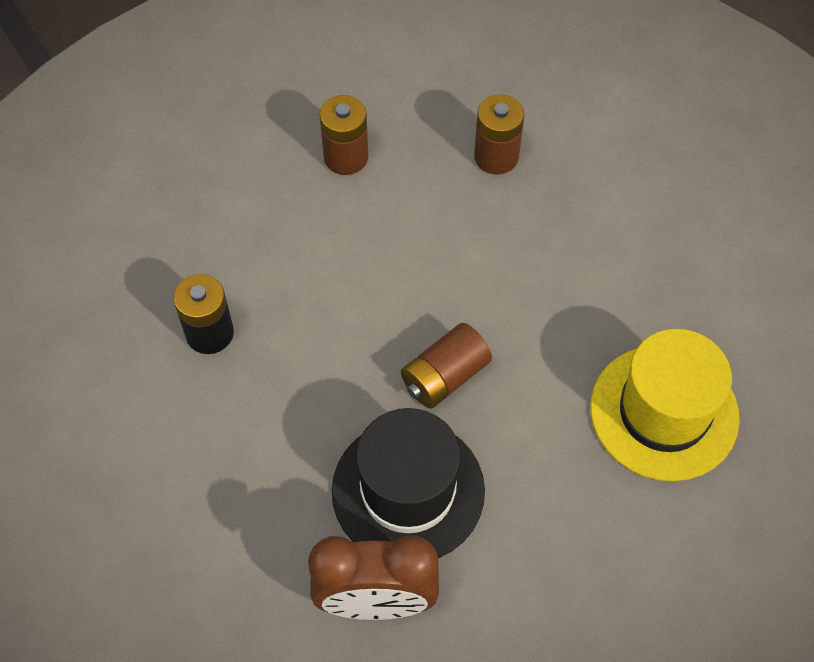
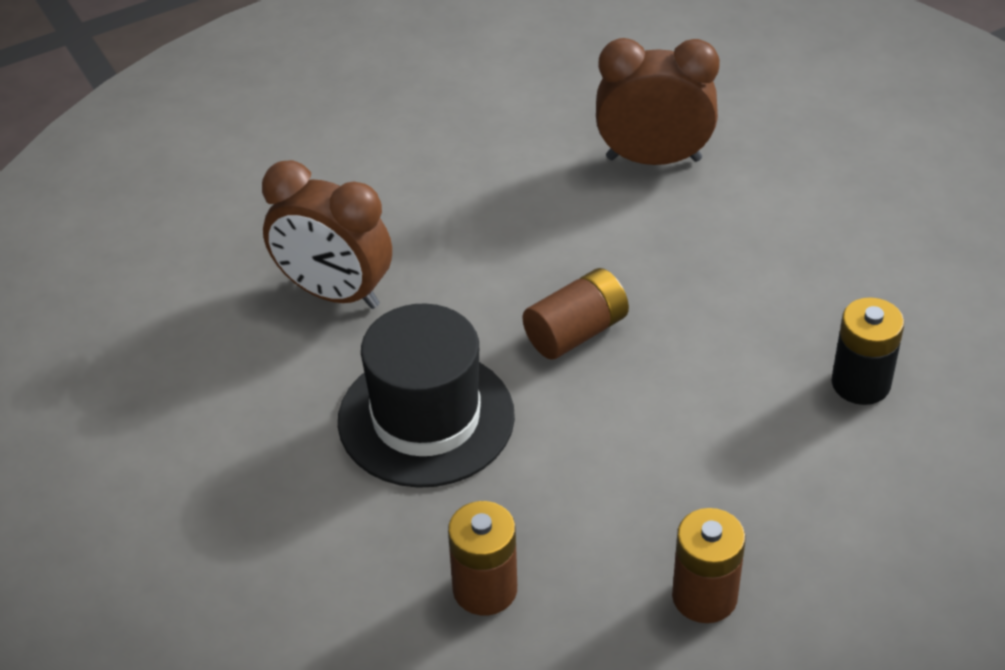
camera: 175 degrees left, 15 degrees down
black hat [332,408,485,559] -> black hat moved to [338,303,515,488]
yellow hat [590,329,740,481] -> brown clock [262,160,392,309]

